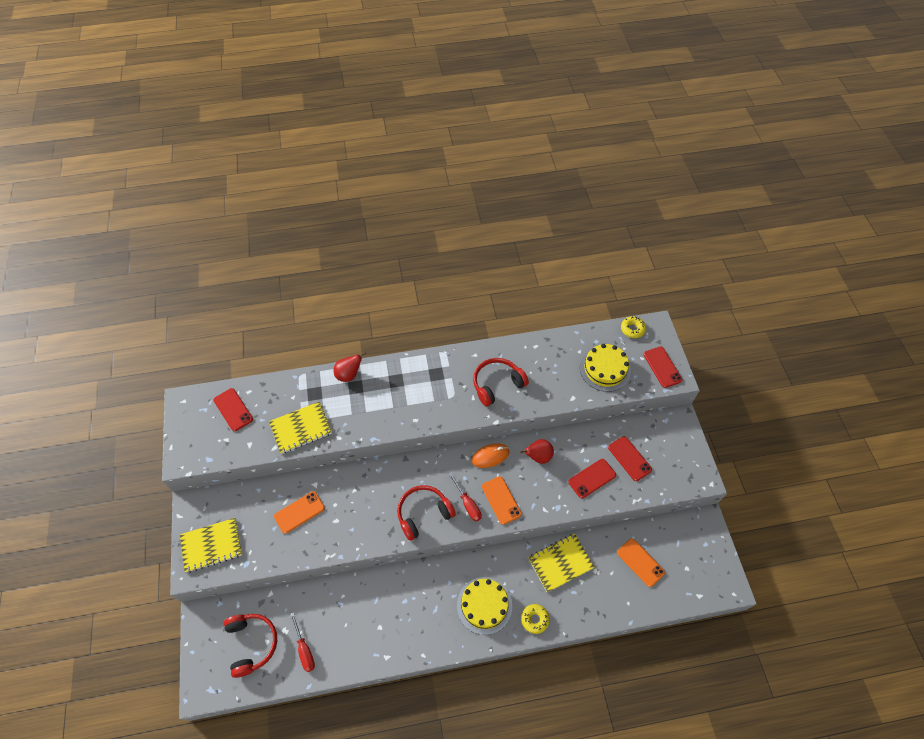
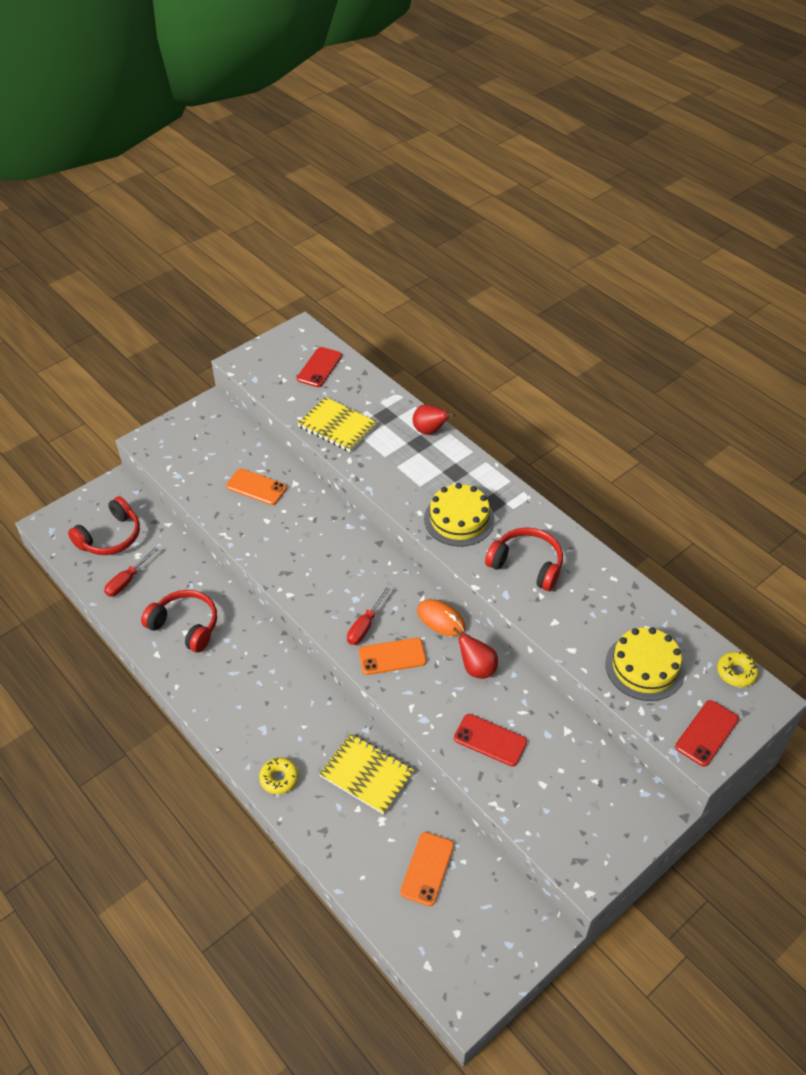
camera: 60 degrees right, 10 degrees down
yellow notebook [180,518,242,573] -> none
red headphones [397,485,456,541] -> red headphones moved to [141,590,217,653]
yellow cake [457,577,512,635] -> yellow cake moved to [424,483,495,547]
orange phone [482,476,522,525] -> orange phone turned 45 degrees clockwise [359,638,426,675]
red phone [608,436,652,481] -> none

